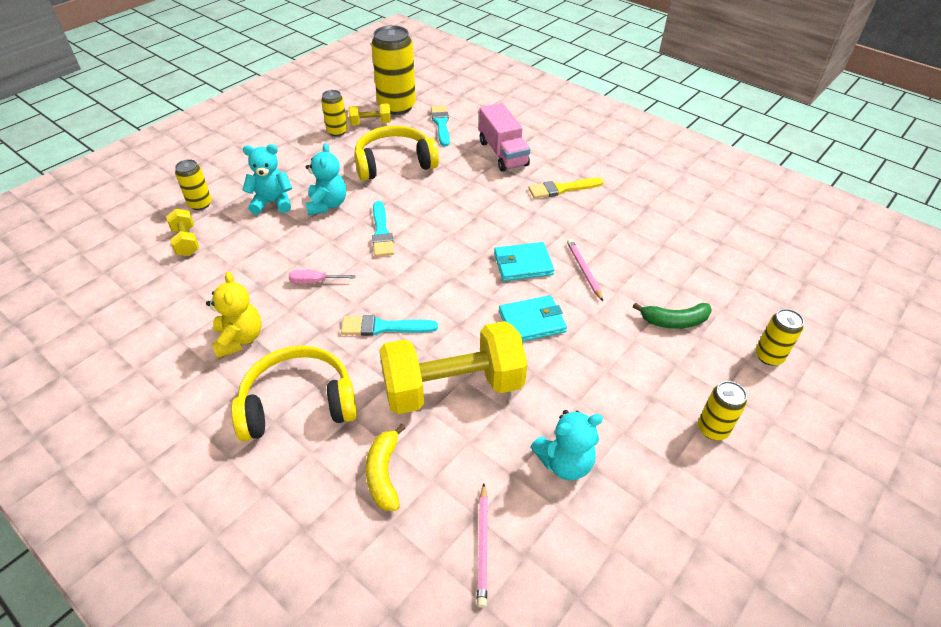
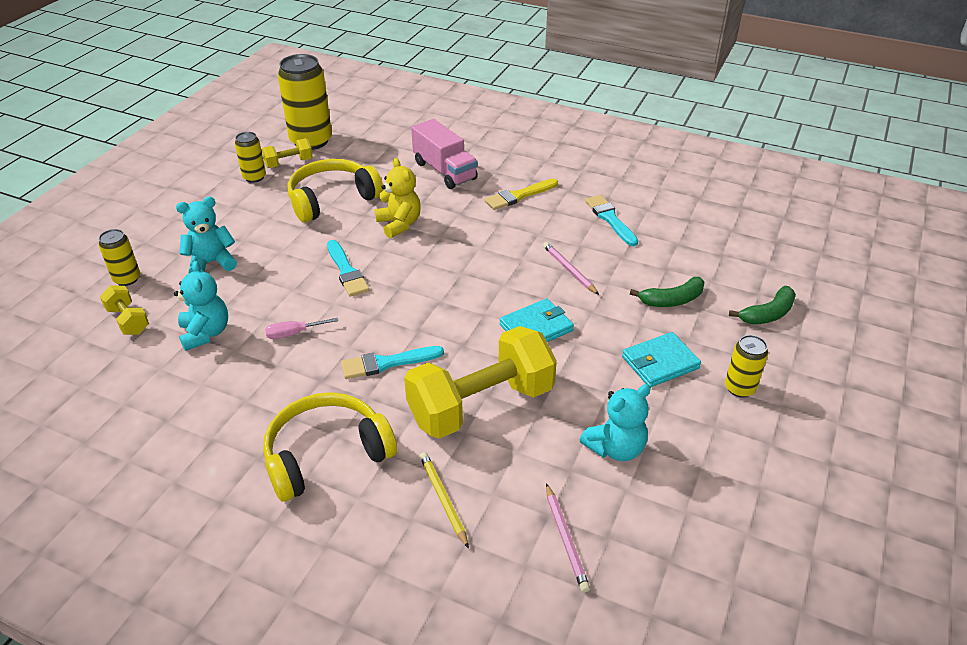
camera: 15 degrees left, 5 degrees down
yellow teddy bear [206,272,262,358] -> yellow teddy bear moved to [375,158,421,238]
turquoise teddy bear [305,143,346,215] -> turquoise teddy bear moved to [174,261,228,351]
yellow banana [365,424,406,511] -> yellow pencil [420,452,469,549]
turquoise brush [431,105,450,147] -> turquoise brush moved to [585,195,638,246]
turquoise wallet [494,242,554,281] -> turquoise wallet moved to [622,332,701,387]
yellow can [756,309,804,366] -> green banana [729,286,796,325]

